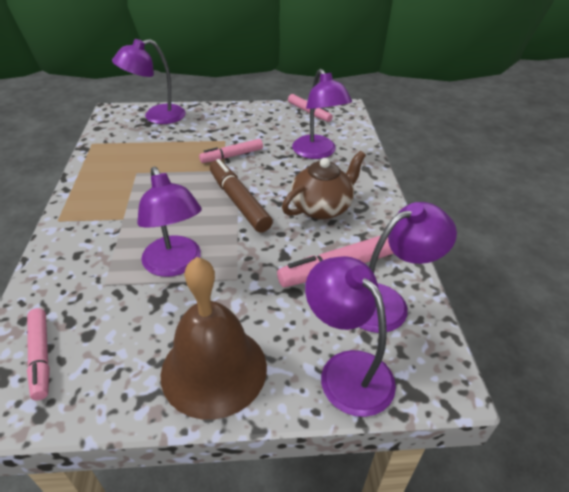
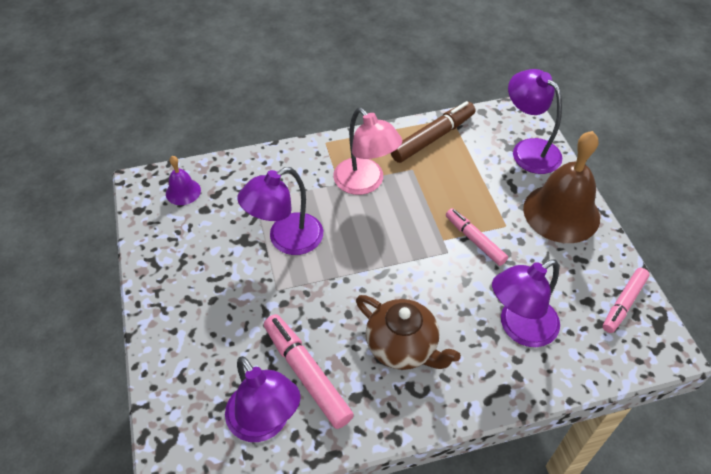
camera: 80 degrees right, 10 degrees up
pink marker [27,308,50,400] -> purple bell [166,156,201,205]
brown bell [161,257,267,420] -> brown bell moved to [523,131,600,243]
brown marker [210,159,273,233] -> brown marker moved to [391,101,475,163]
purple lamp [305,256,396,417] -> none
none -> pink lamp [333,108,402,195]

